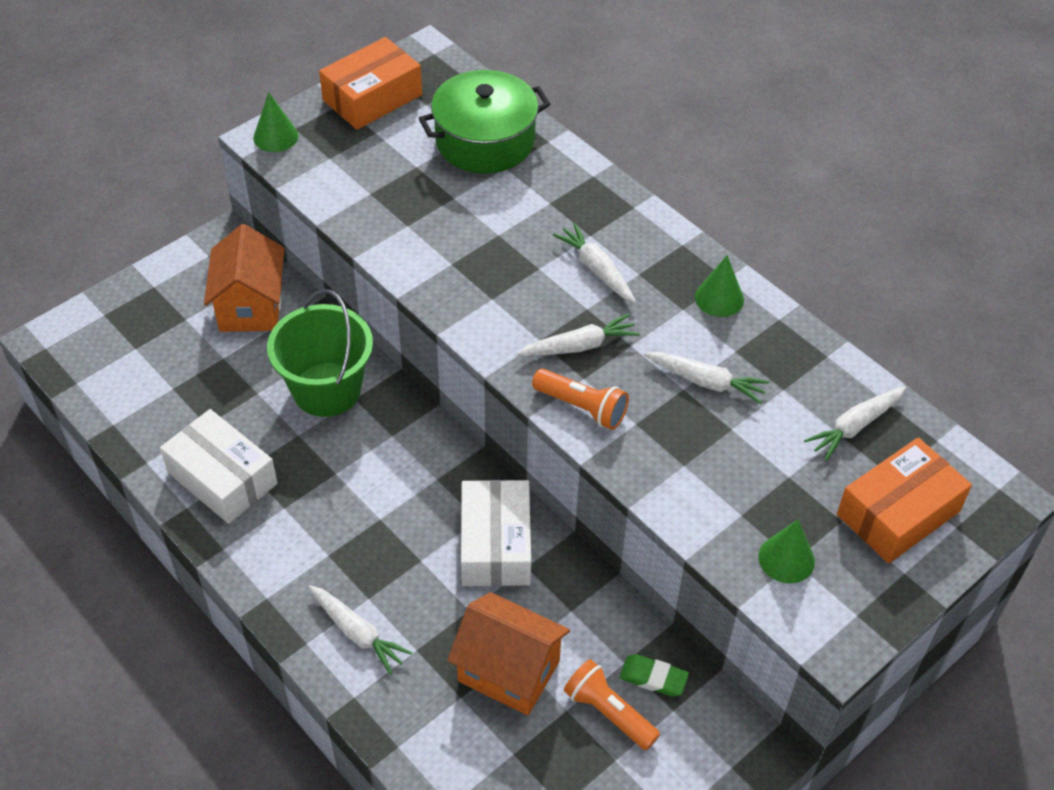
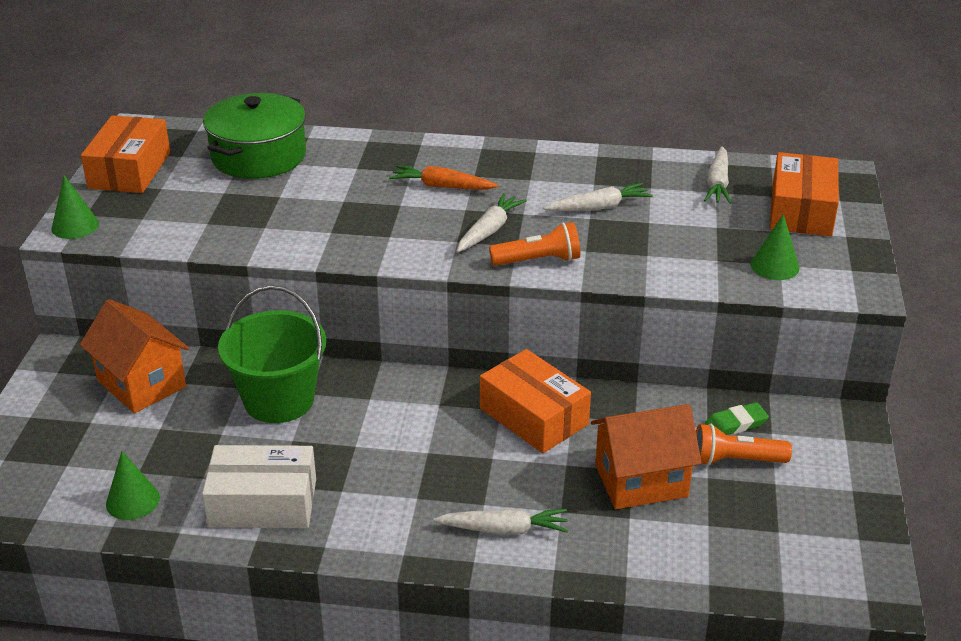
camera: 40 degrees left, 15 degrees down
white box [461,480,531,586] -> orange box [480,349,591,453]
white carrot [553,223,636,303] -> orange carrot [389,165,498,190]
green cone [695,255,744,317] -> green cone moved to [106,451,160,520]

